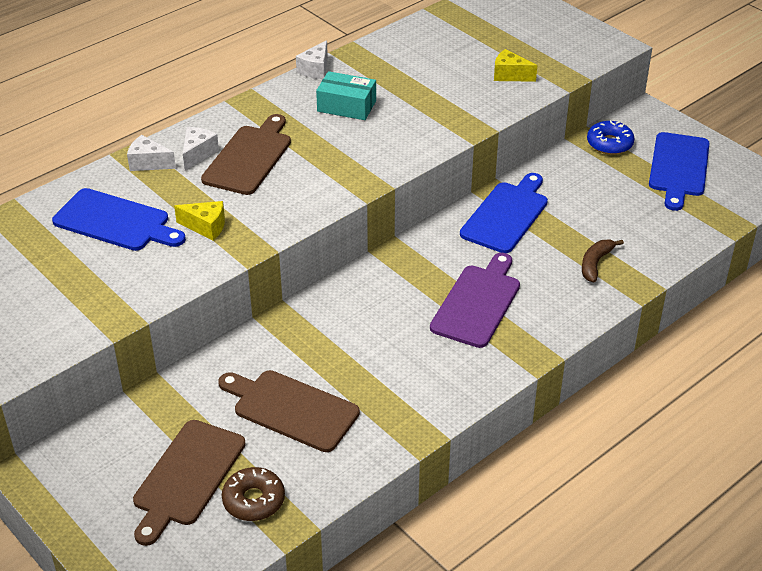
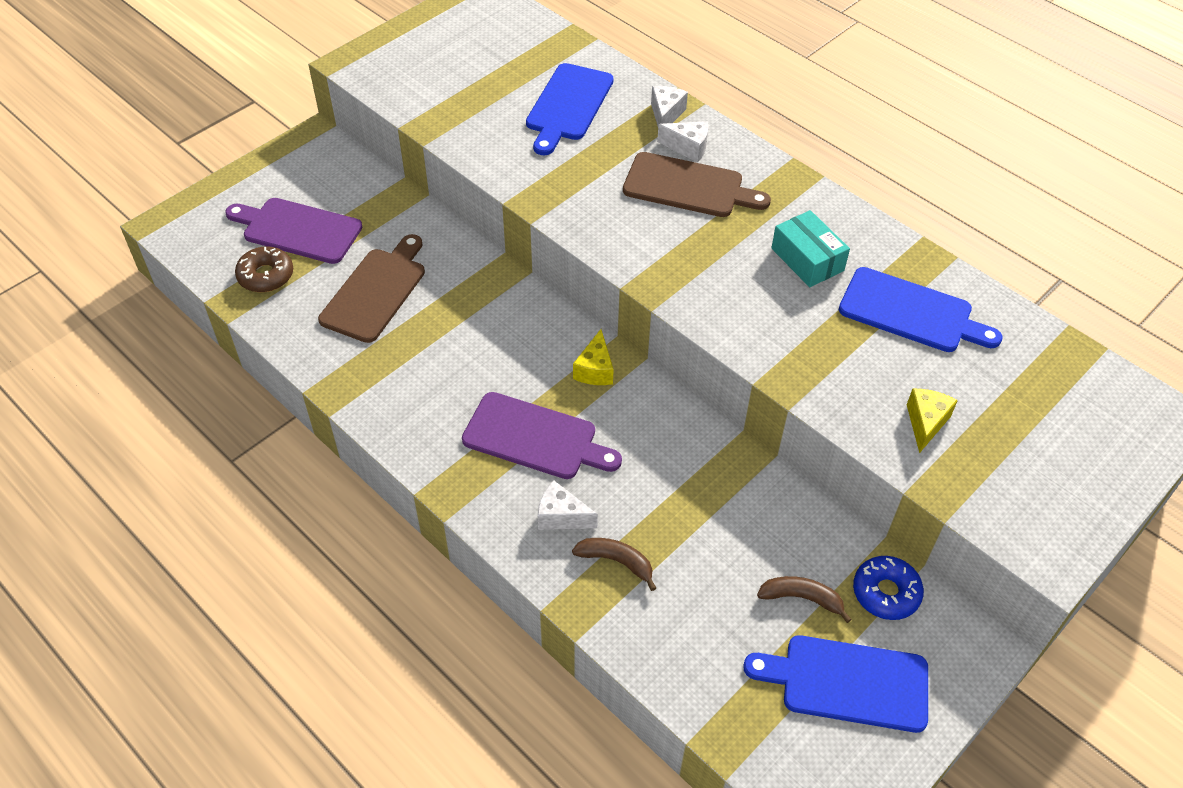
camera: 85 degrees right, 10 degrees up
brown cutting board [133,420,246,546] -> purple cutting board [225,198,362,264]
yellow cheese [174,201,225,241] -> yellow cheese moved to [573,329,614,385]
white cheese [296,40,328,79] -> white cheese moved to [538,481,598,530]
turquoise box [316,71,376,120] -> turquoise box turned 45 degrees counterclockwise [771,210,850,287]
blue cutting board [460,173,548,253] -> blue cutting board moved to [839,267,1003,352]
none -> brown banana [757,576,852,623]

